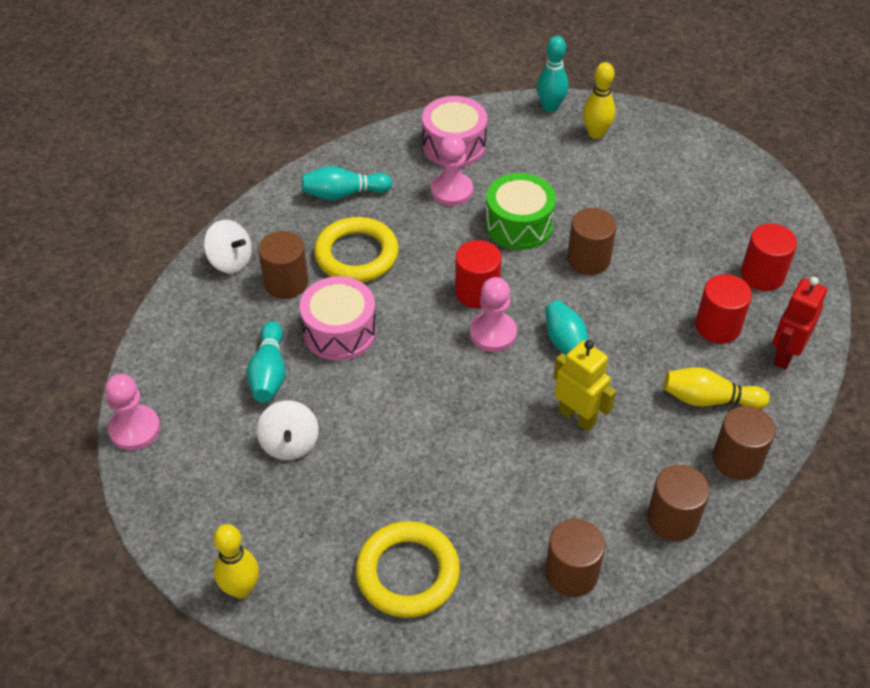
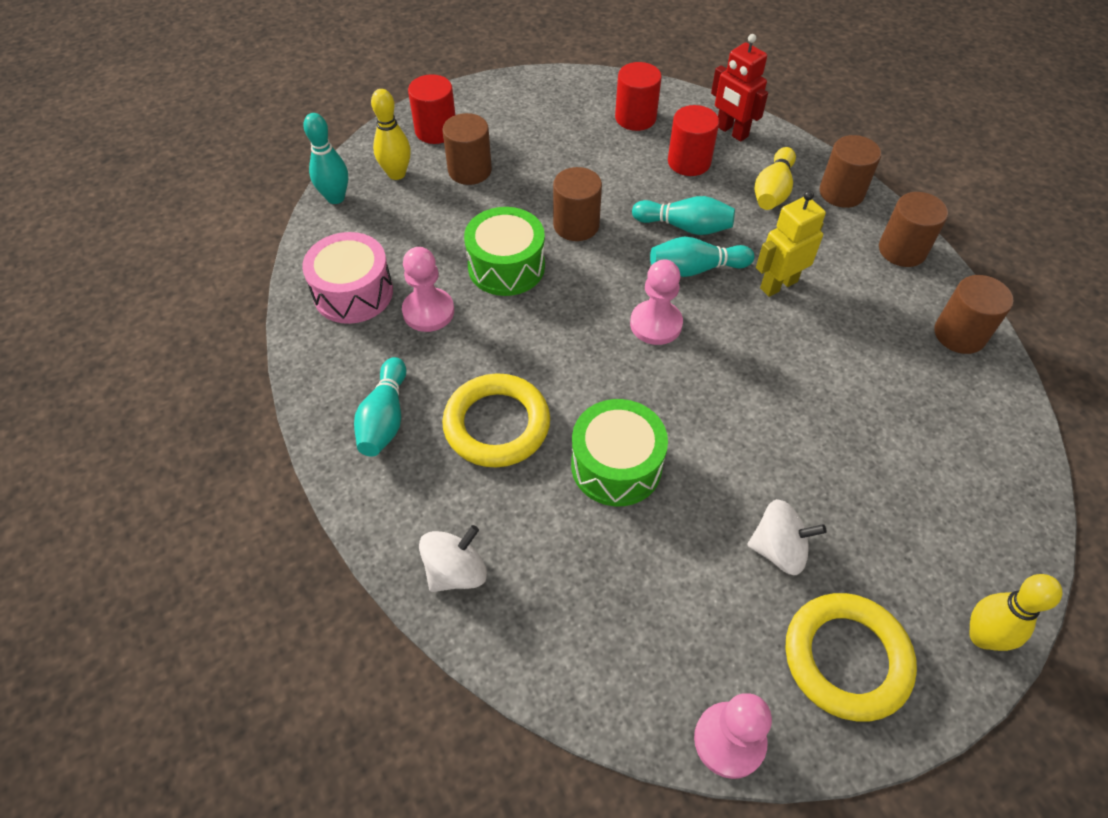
camera: 75 degrees left, 5 degrees up
turquoise bowling pin [246,321,286,402] -> turquoise bowling pin moved to [632,196,735,235]
brown cylinder [258,231,308,299] -> brown cylinder moved to [443,113,492,185]
pink drum [300,276,377,361] -> green drum [571,399,668,506]
yellow ring [356,521,460,618] -> yellow ring moved to [785,593,917,721]
red cylinder [455,240,502,308] -> red cylinder moved to [408,74,455,144]

